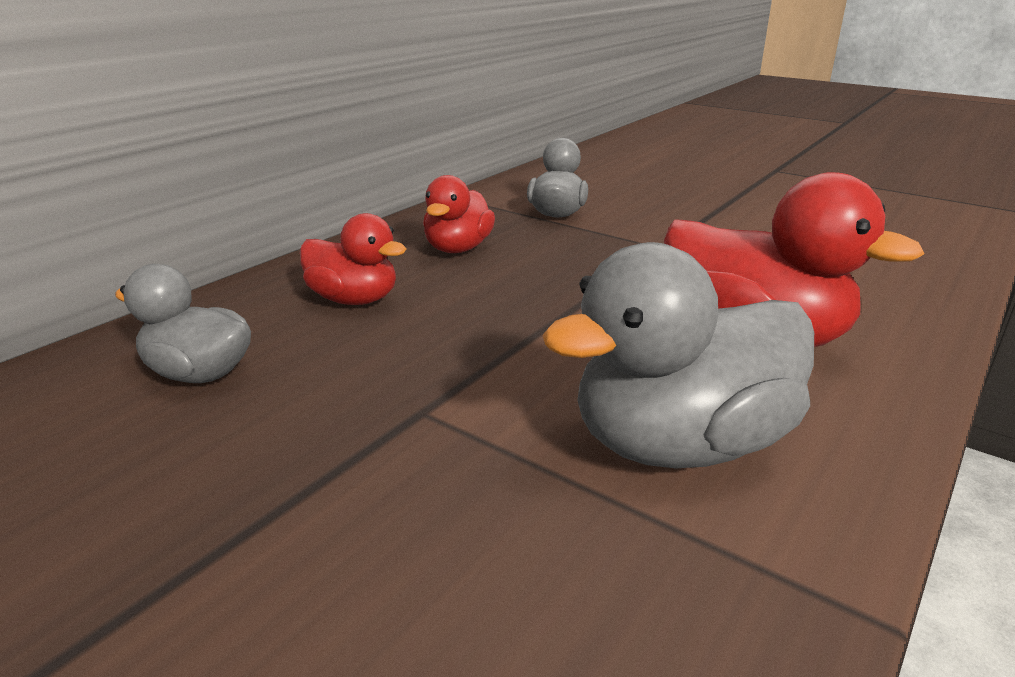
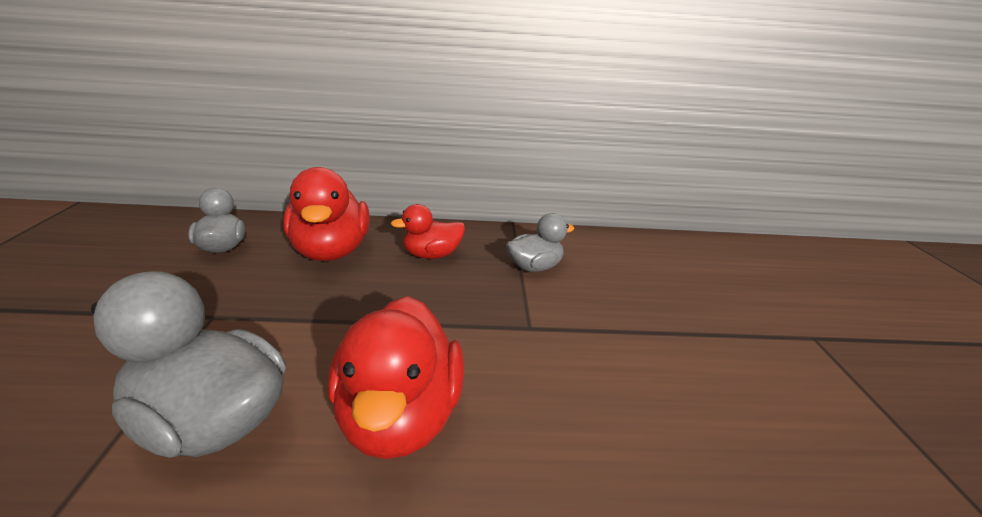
camera: 50 degrees right, 0 degrees up
red duck [300,213,406,305] -> red duck [283,167,370,261], size x1.69

